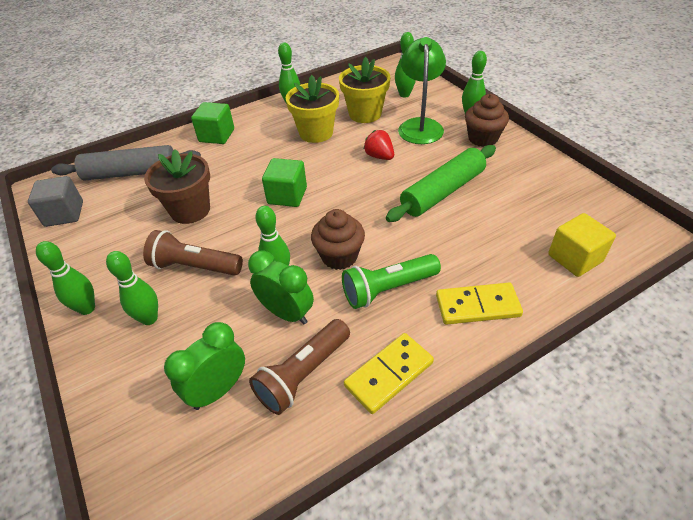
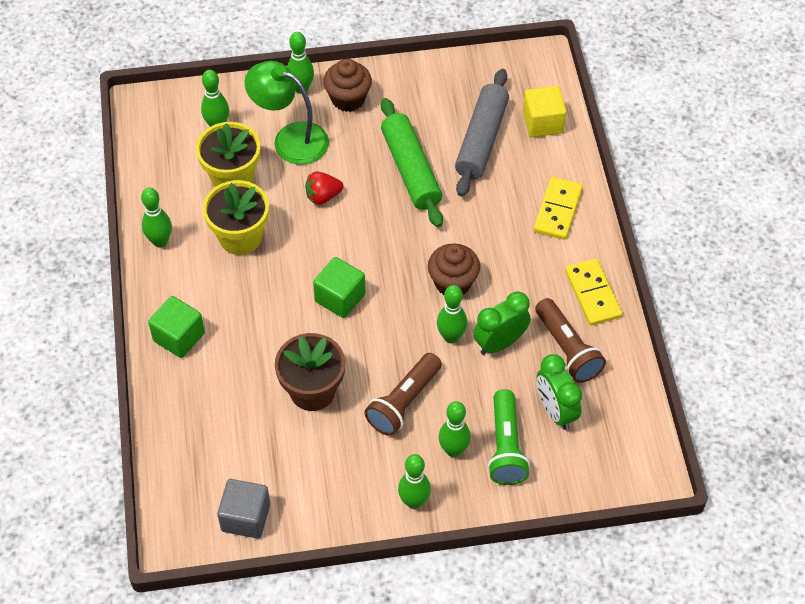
camera: 70 degrees left, 10 degrees up
grey rolling pin [51,145,201,180] -> grey rolling pin moved to [455,69,509,197]
green flashlight [342,254,441,309] -> green flashlight moved to [488,389,530,485]

